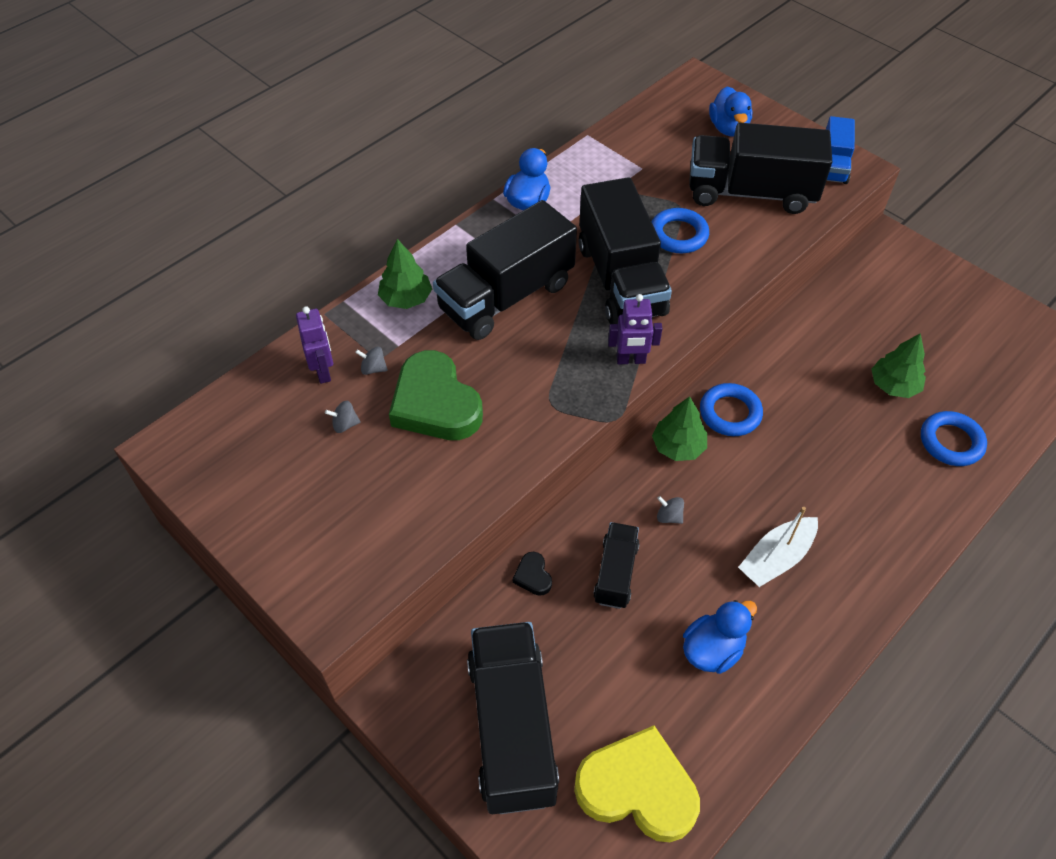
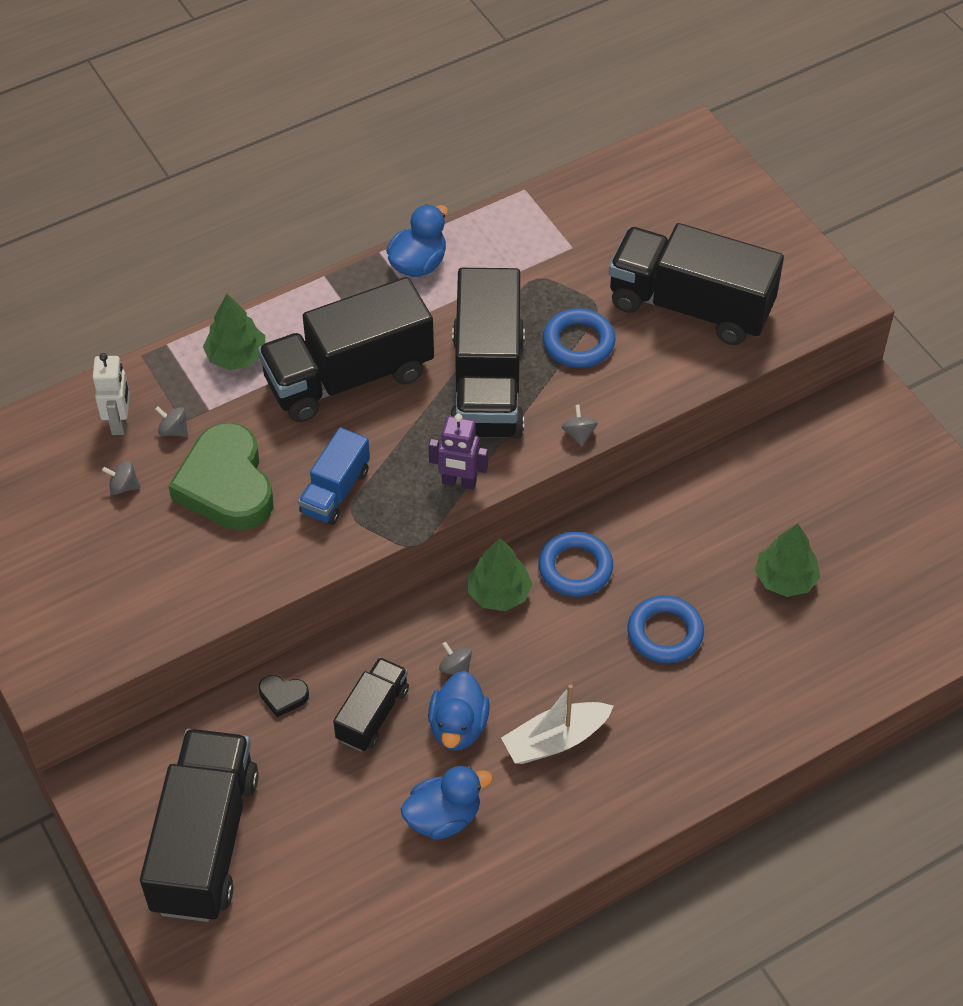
camera: 15 degrees right, 0 degrees up
purple robot [296,306,333,384] -> white robot [93,353,130,435]
black heart [513,552,552,596] -> black heart turned 75 degrees counterclockwise [259,675,309,717]
yellow heart [574,725,700,842] -> none
blue duck [709,86,752,137] -> blue duck moved to [428,671,490,750]
blue truck [826,116,855,184] -> blue truck moved to [298,427,370,525]
blue ring [921,411,987,466] -> blue ring moved to [627,595,704,663]
none -> grey spinning top [562,404,598,447]

